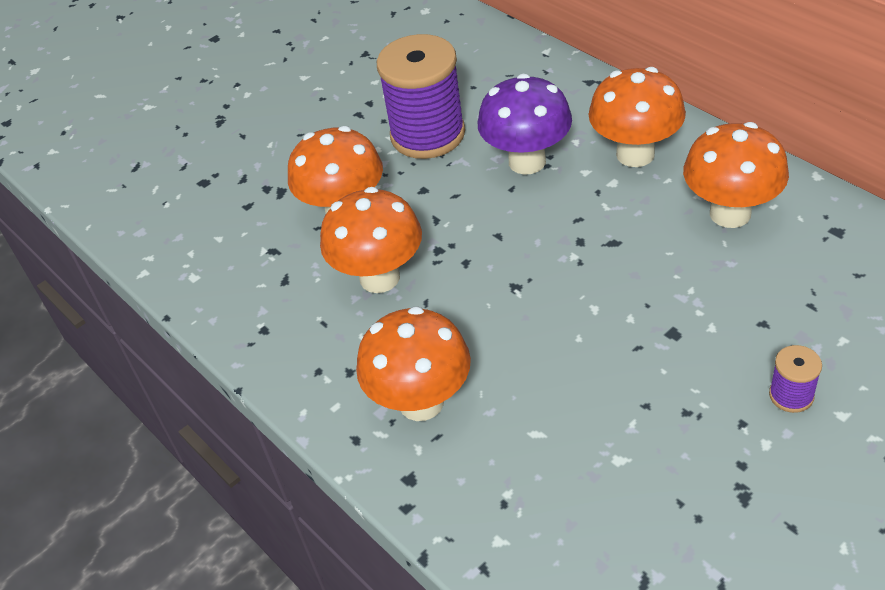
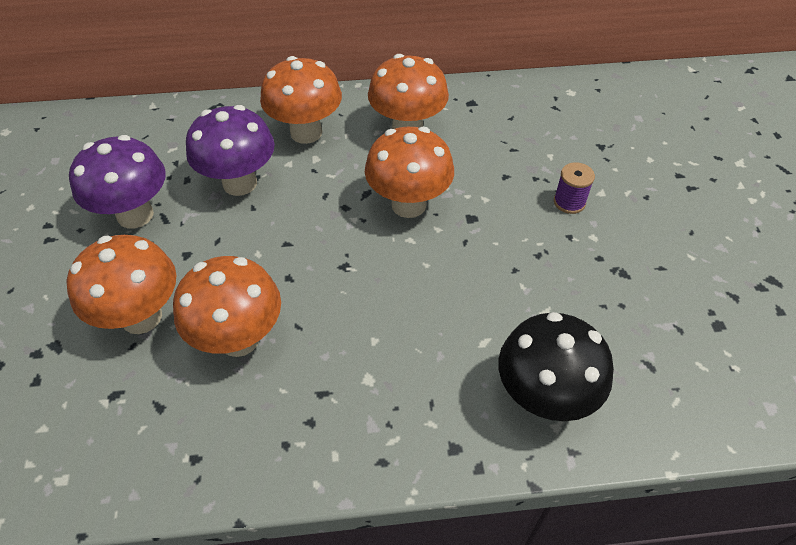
camera: 60 degrees left, 5 degrees up
orange mushroom [356,306,471,421] -> orange mushroom moved to [365,127,454,218]
purple spool [377,34,465,159] -> purple mushroom [69,135,166,229]
none -> black mushroom [498,312,614,421]

